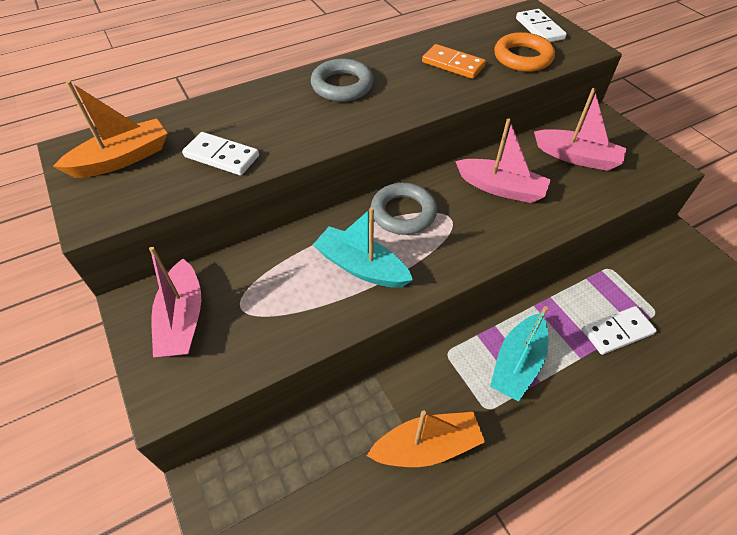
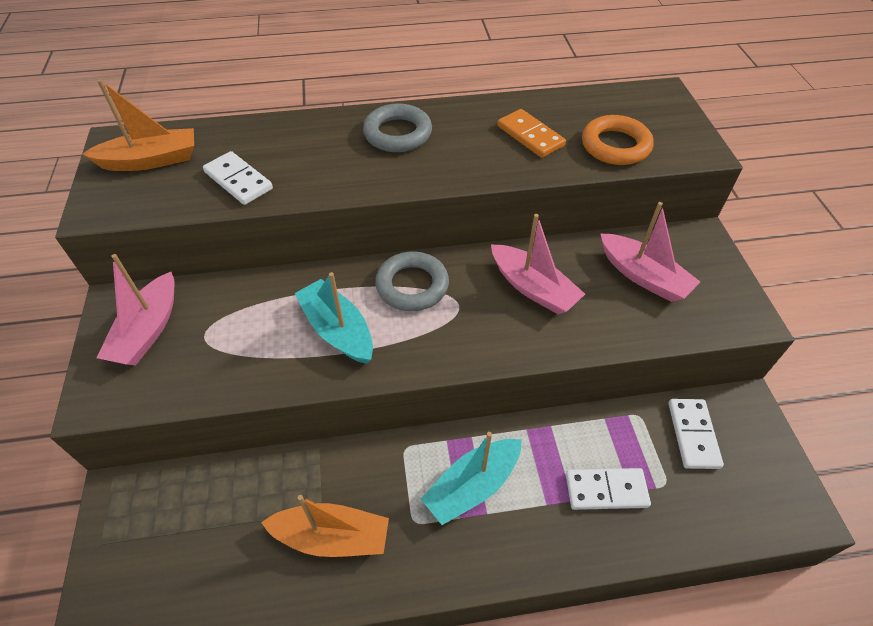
camera: 20 degrees right, 0 degrees up
white domino [516,9,567,42] -> white domino moved to [669,399,724,469]

